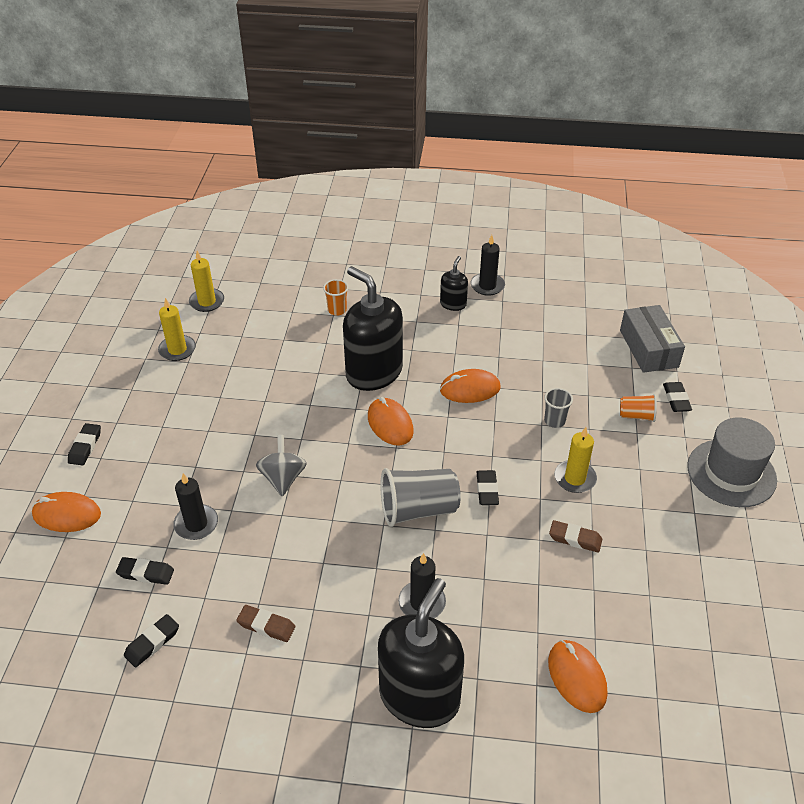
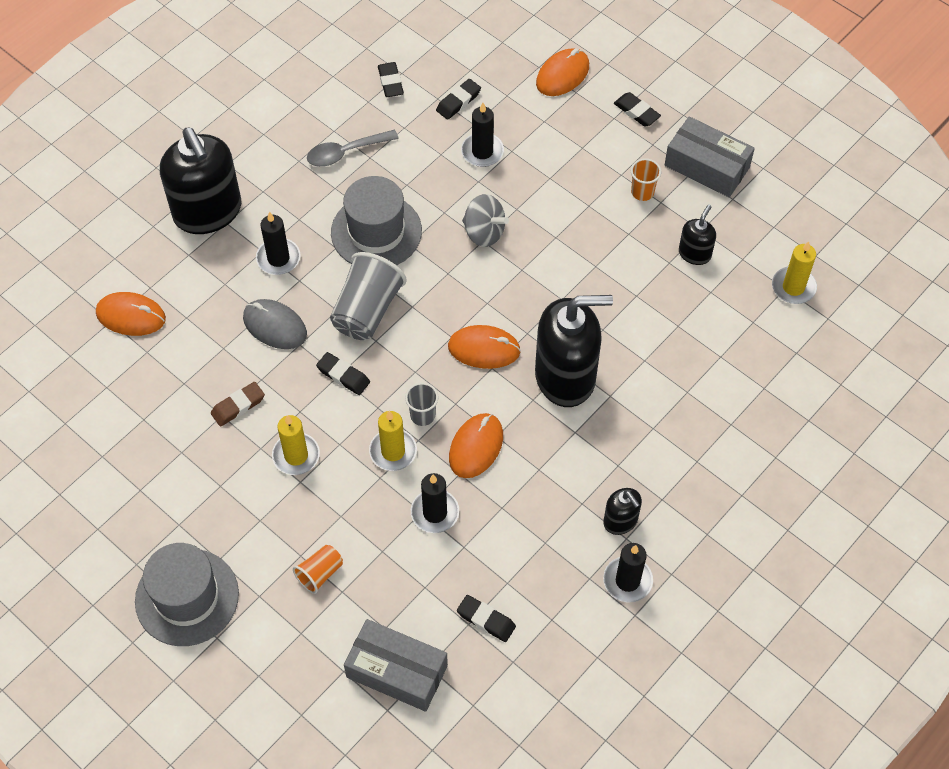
camera: 125 degrees right, 15 degrees up
yellow candle [158,298,196,361] -> yellow candle moved to [369,411,417,471]
brown eraser [236,605,295,642] -> grey spoon [307,130,399,167]
orange cup [323,279,348,316] -> orange cup moved to [631,158,661,201]
grey cup [544,388,573,428] -> grey cup moved to [405,383,439,426]
black eraser [663,382,692,412] -> black eraser moved to [457,595,516,642]
none -> grey mouse [243,299,307,349]
none -> grey hat [331,176,422,265]
none -> black candle [411,473,459,533]
none -> grey box [665,116,755,197]
none -> black soap dispenser [679,205,716,265]

